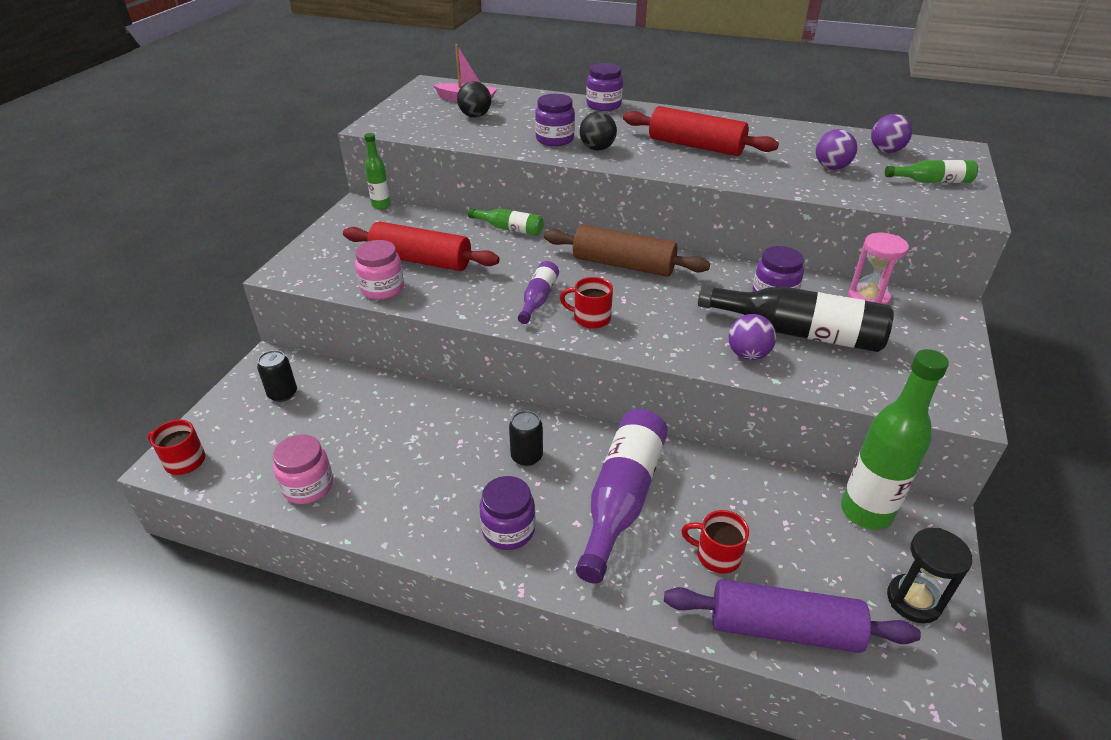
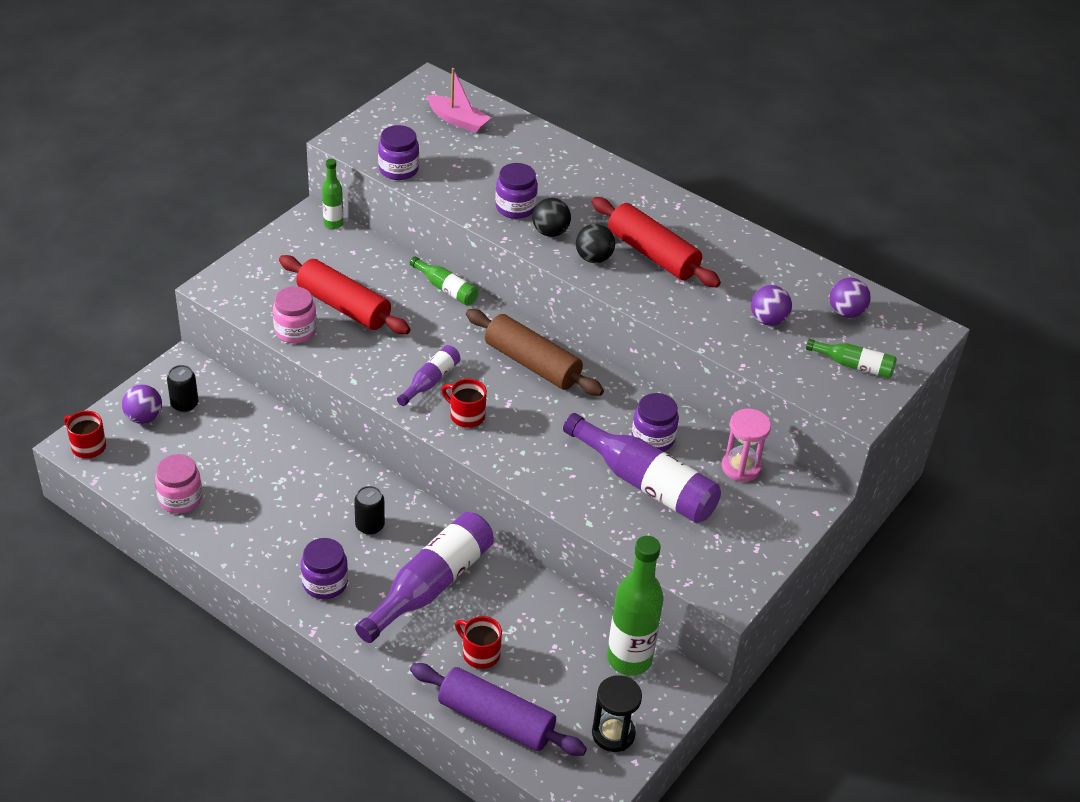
camera: 15 degrees right, 5 degrees up
black ball [457,81,491,118] -> black ball moved to [576,224,615,263]
purple jar [586,63,623,111] -> purple jar moved to [378,125,419,180]
black bottle [698,284,894,352] -> purple bottle [563,413,721,523]
purple ball [728,314,776,360] -> purple ball moved to [122,385,162,424]

